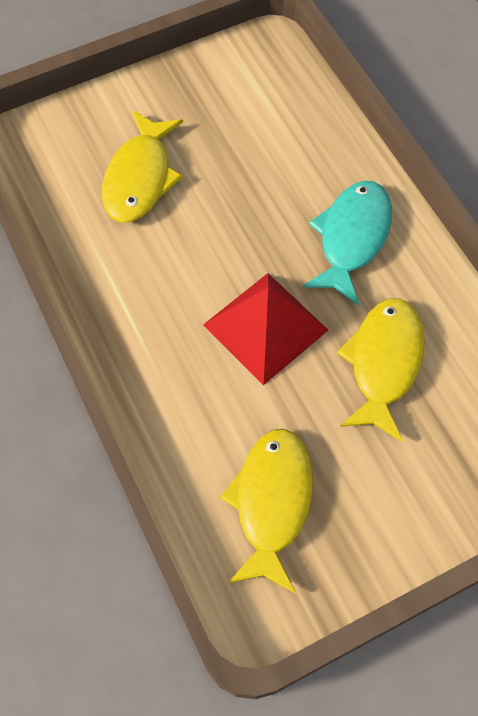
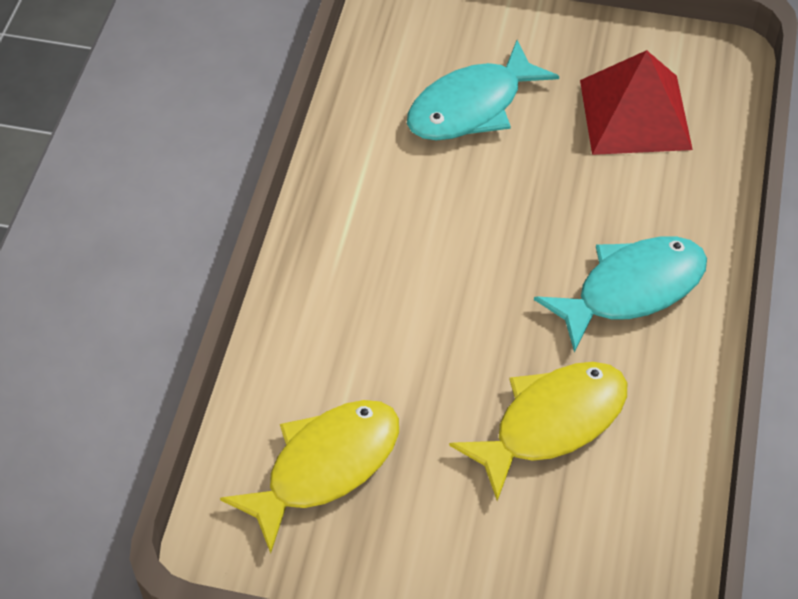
camera: 40 degrees right, 10 degrees down
yellow fish [102,110,183,223] -> turquoise fish [407,40,559,140]
red pyramid [203,273,328,385] -> red pyramid moved to [580,50,693,155]

